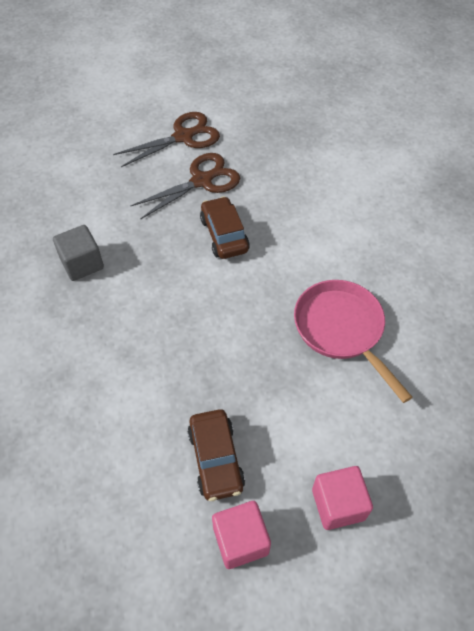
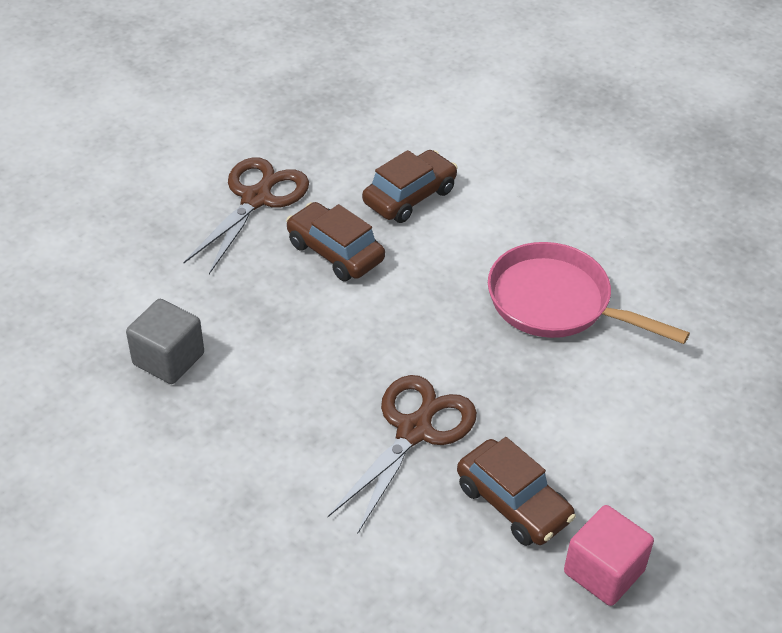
camera: 30 degrees left, 10 degrees down
brown scissors [113,112,220,167] -> brown scissors moved to [328,375,477,534]
pink cube [312,466,373,530] -> none
none -> brown car [362,150,458,223]

